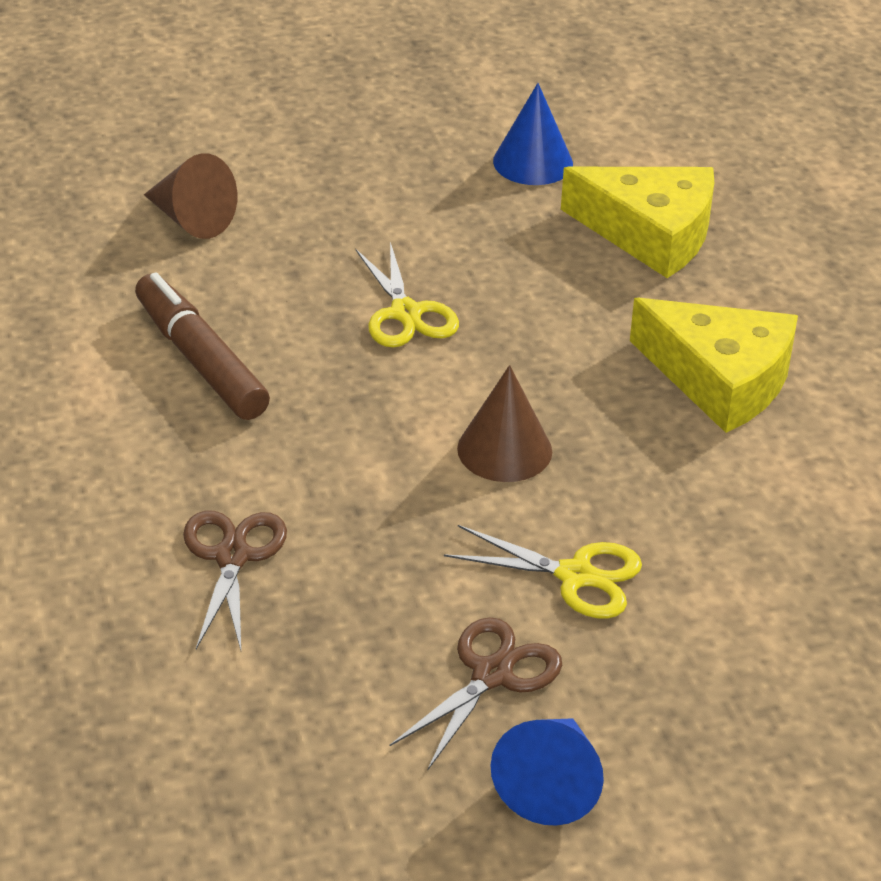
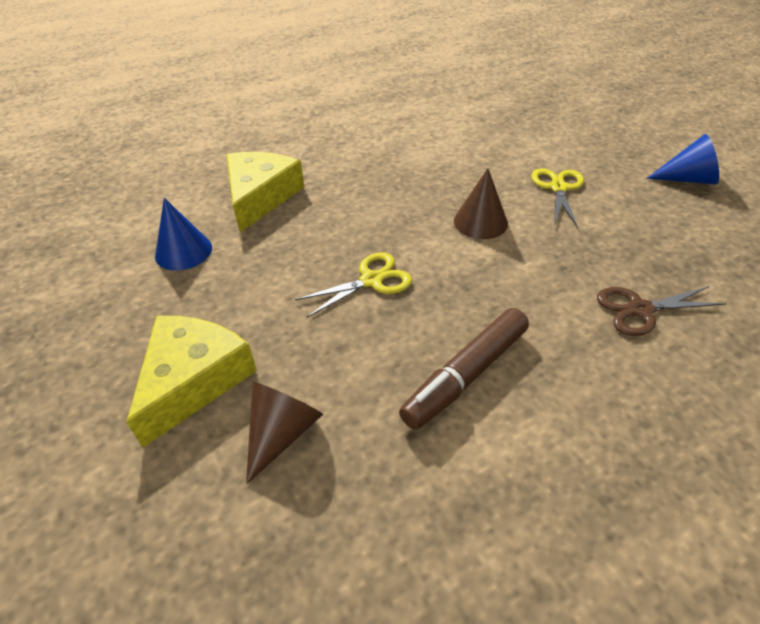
camera: 100 degrees left, 5 degrees up
brown scissors [390,617,562,770] -> none
yellow cheese [630,298,798,433] -> yellow cheese moved to [126,316,257,447]

